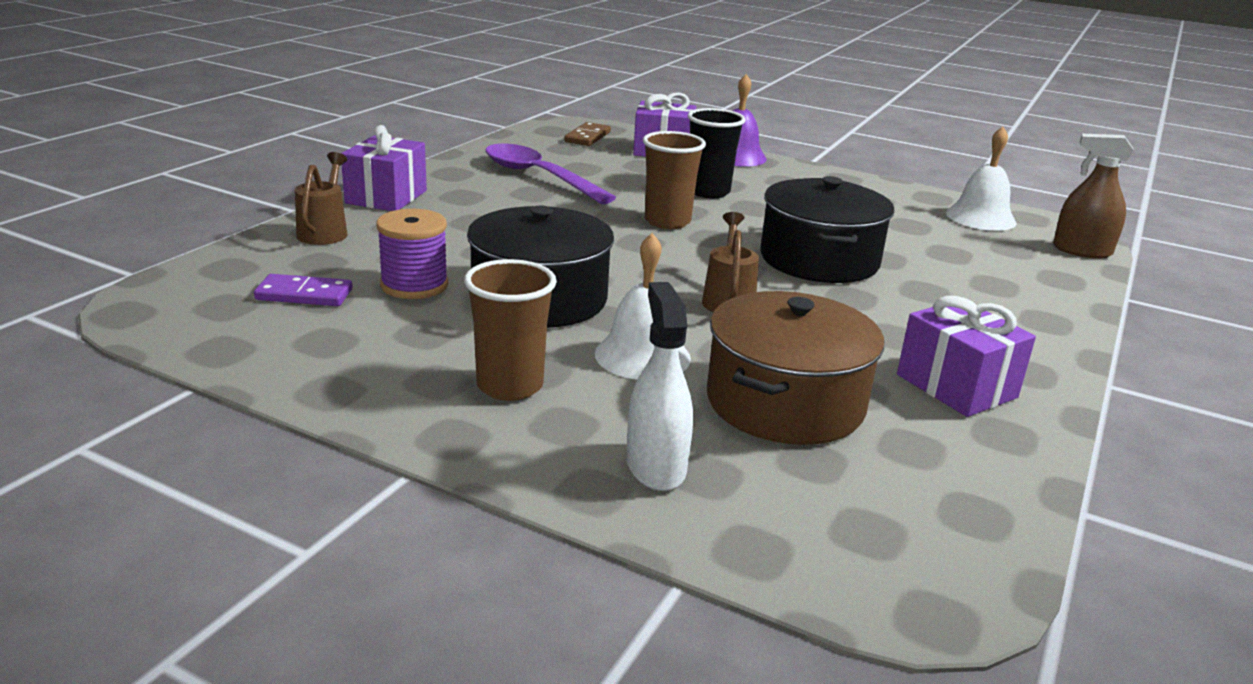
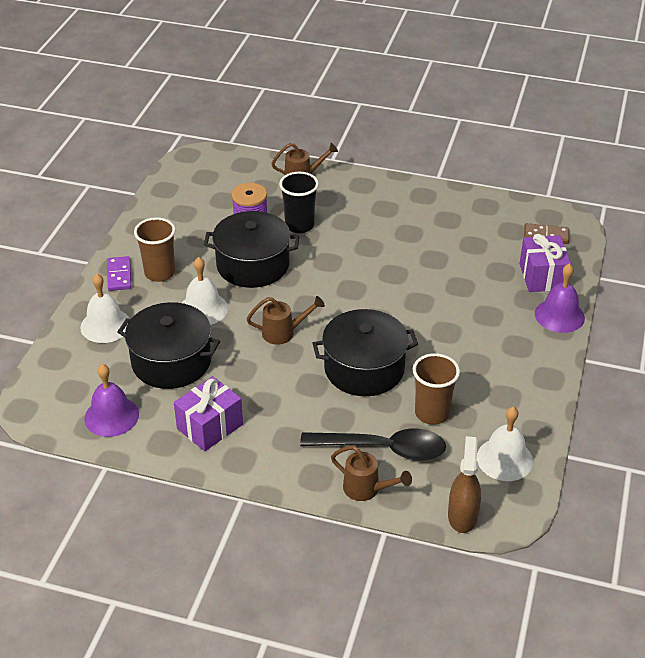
camera: 80 degrees right, 15 degrees up
purple domino [254,274,352,306] -> purple domino moved to [107,256,132,291]
purple gift [341,125,427,211] -> none
purple spoon [485,144,616,204] -> none
white spray bottle [627,282,693,491] -> white bell [80,273,130,343]
brown cup [643,131,706,229] -> brown cup moved to [413,353,460,425]
black cup [688,108,746,198] -> black cup moved to [279,172,319,233]
brown pot [707,291,884,445] -> black pot [118,302,220,389]
none -> purple bell [84,364,139,437]
none -> black spoon [300,429,446,461]
none -> brown watering can [331,446,412,501]

